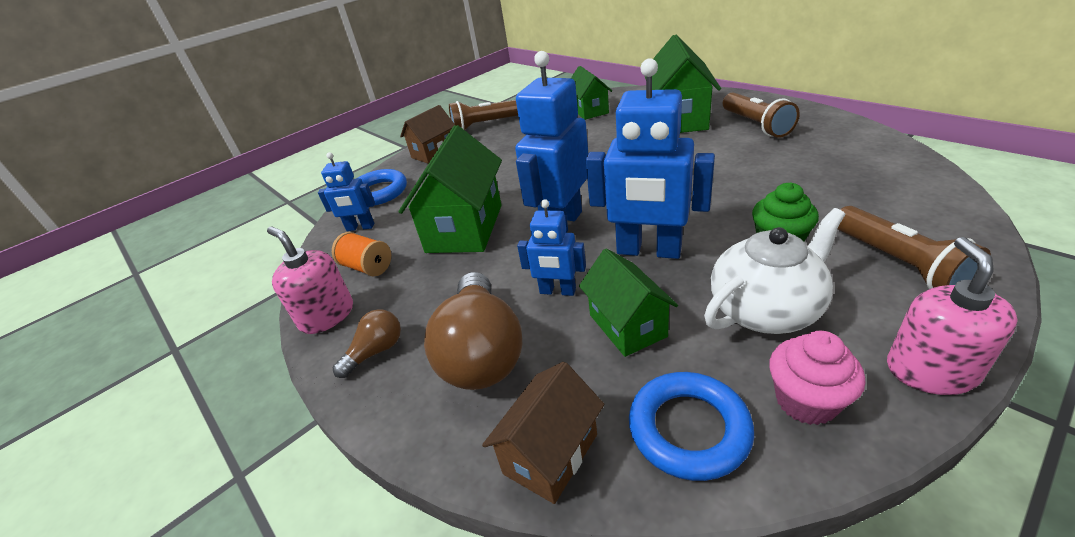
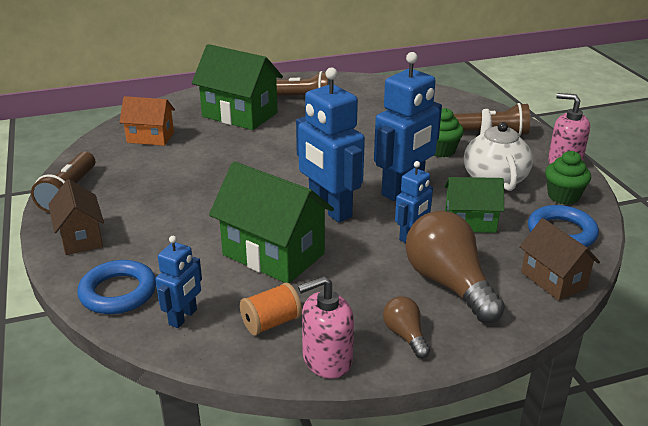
camera: 70 degrees left, 5 degrees down
brown light bulb [424,272,523,390] -> brown light bulb turned 135 degrees counterclockwise [405,211,505,323]
green house [571,66,612,120] -> orange house [119,96,175,146]
pink cupcake [769,331,865,425] -> green cupcake [545,151,591,205]

